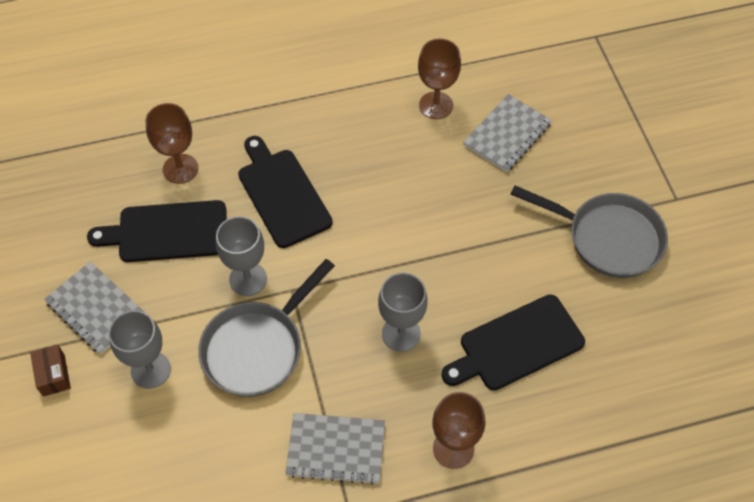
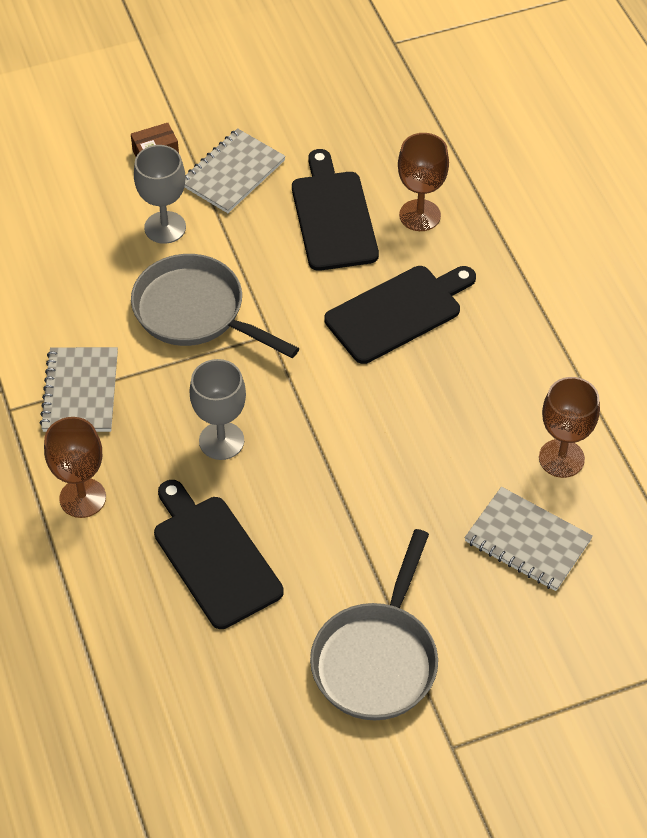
camera: 85 degrees right, 5 degrees down
grey goblet [216,216,267,296] -> none

